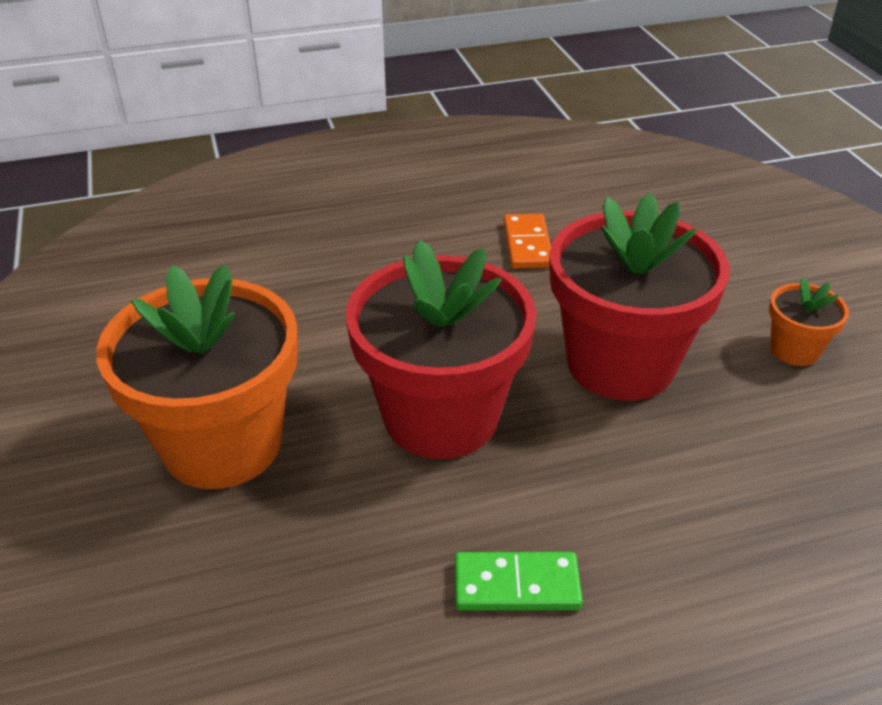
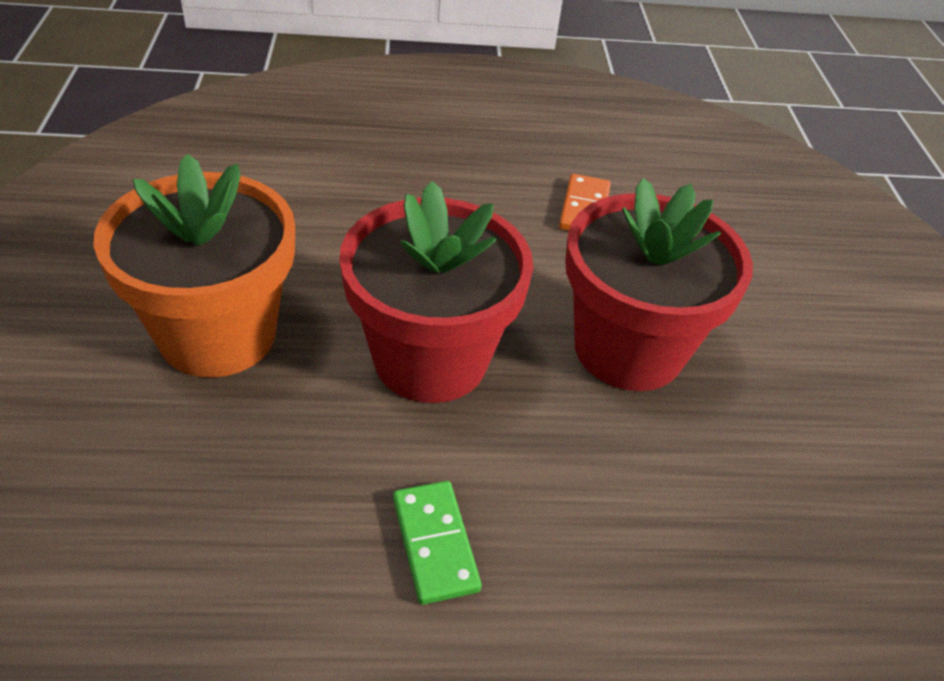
camera: 10 degrees right, 5 degrees up
green domino [455,552,583,611] -> green domino turned 60 degrees clockwise [393,481,482,605]
orange flower pot [769,277,849,366] -> none

